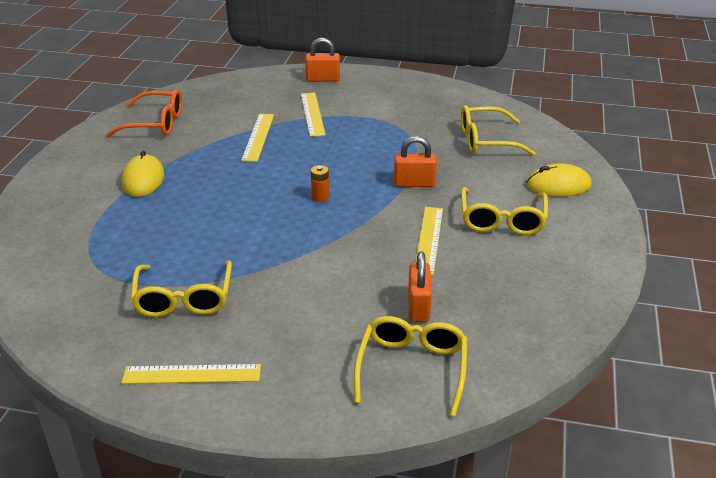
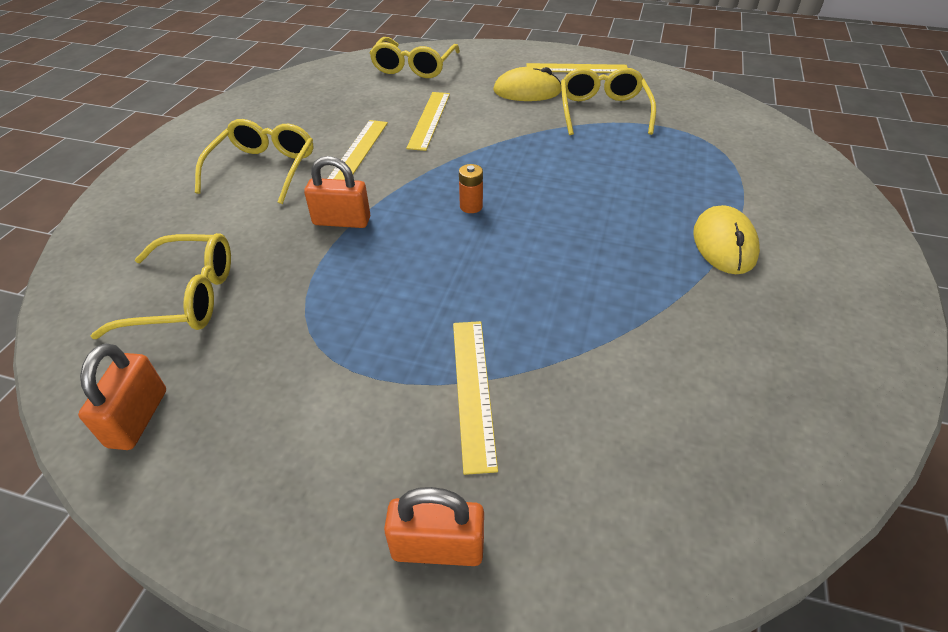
camera: 175 degrees left, 10 degrees up
orange glasses [106,89,182,138] -> none
yellow ruler [241,114,274,162] -> yellow ruler moved to [406,92,450,151]
orange padlock [408,251,432,322] -> orange padlock moved to [78,344,166,450]
yellow mouse [526,164,592,197] -> yellow mouse moved to [493,67,561,101]

